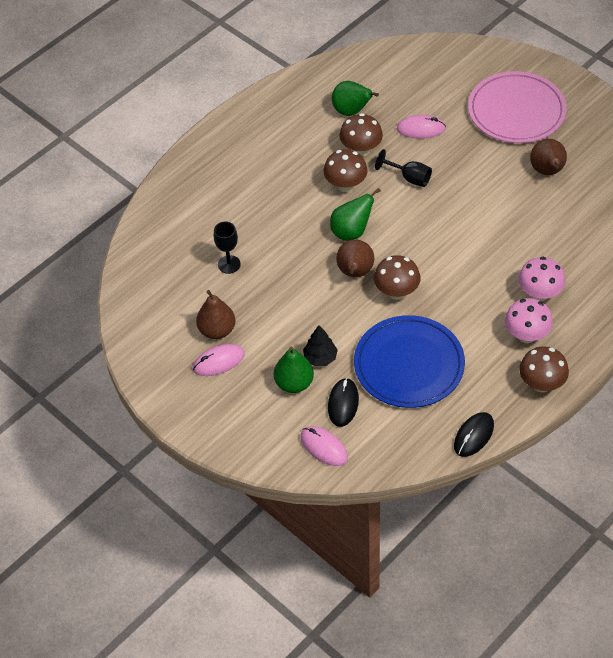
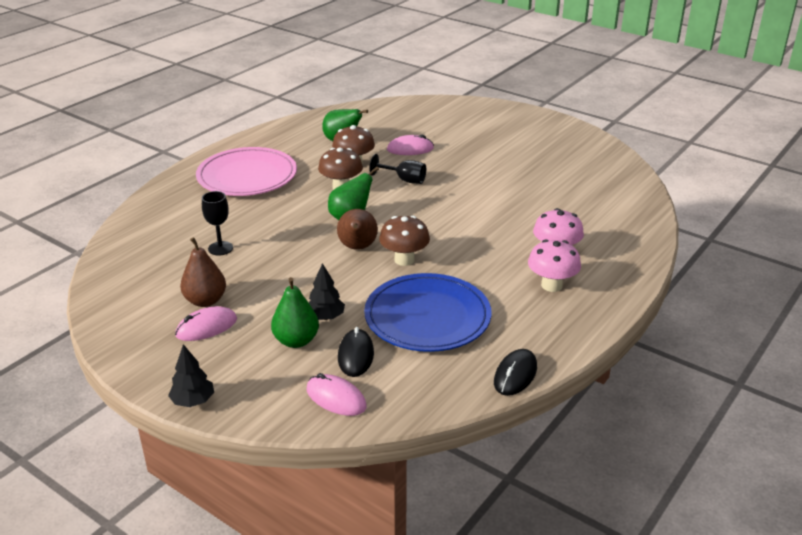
camera: 10 degrees left, 20 degrees down
pink plate [468,71,567,143] -> pink plate moved to [196,147,297,196]
brown mushroom [519,346,569,392] -> none
brown pear [530,139,567,175] -> none
none -> black tree [168,344,214,407]

